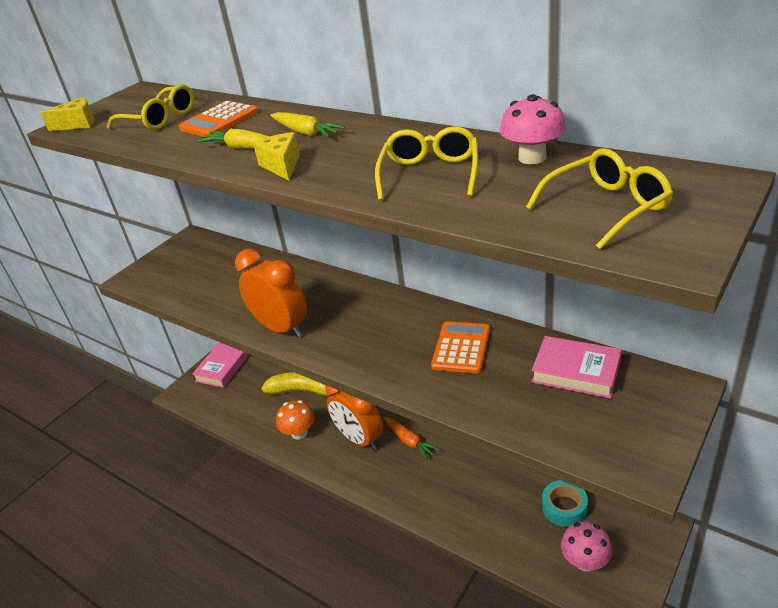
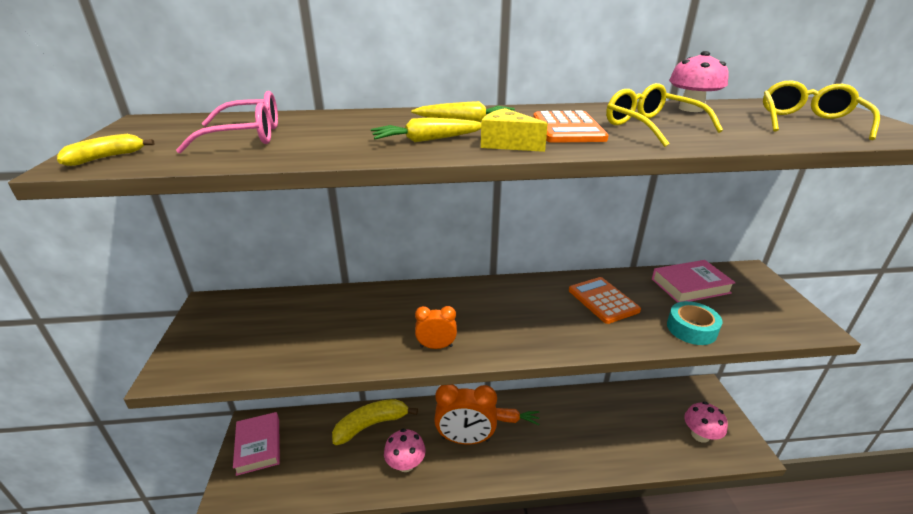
camera: 45 degrees left, 5 degrees down
yellow cheese [40,97,94,131] -> yellow banana [57,134,154,166]
yellow glasses [107,84,194,130] -> pink glasses [176,91,278,154]
orange calculator [179,101,258,137] -> orange calculator moved to [533,110,609,143]
orange clock [235,249,307,337] -> orange clock [415,306,457,349], size x0.52
orange mushroom [276,400,315,440] -> pink mushroom [384,429,426,472]
turquoise tape [542,480,588,527] -> turquoise tape moved to [667,301,722,345]

